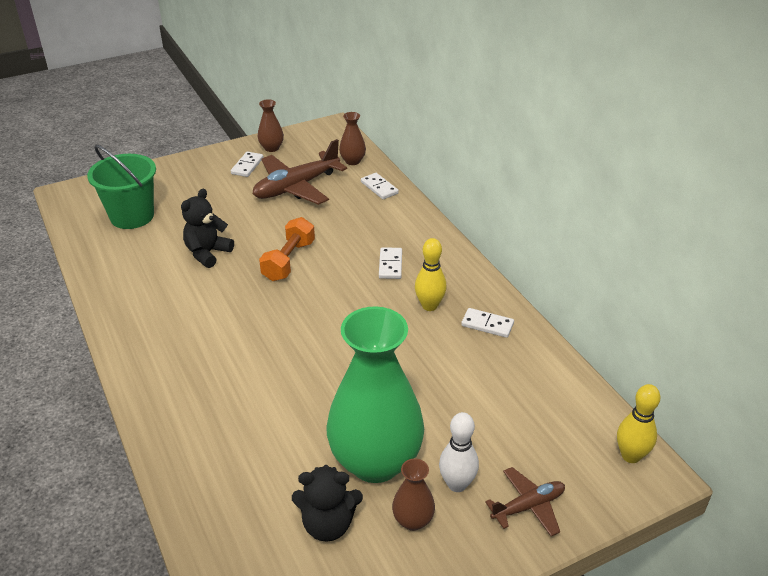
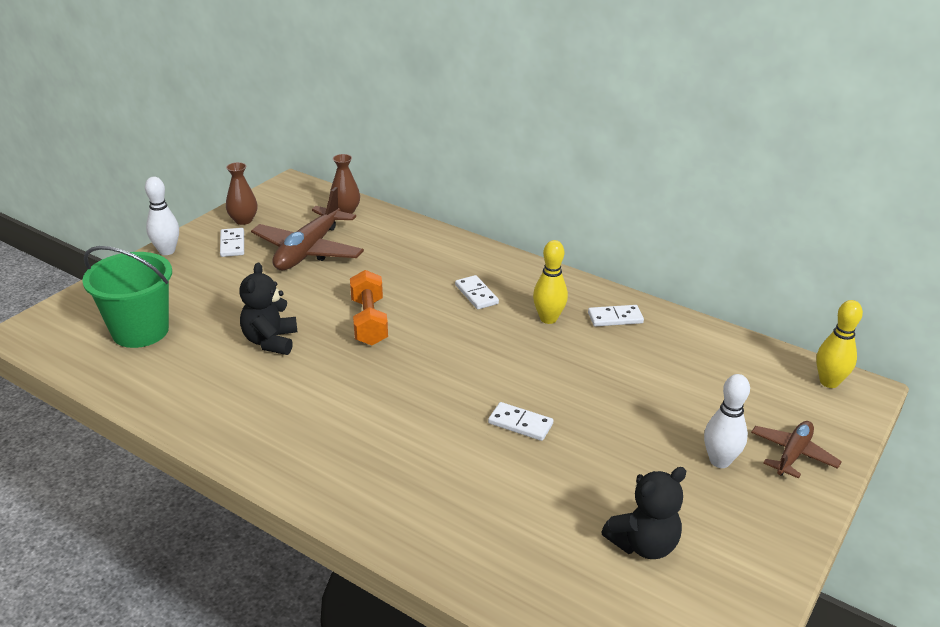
camera: 30 degrees left, 5 degrees down
green vase [326,306,424,483] -> none
white domino [361,173,399,199] -> white domino moved to [488,402,553,441]
brown vase [392,458,435,531] -> none
none -> white bowling pin [145,177,179,255]

